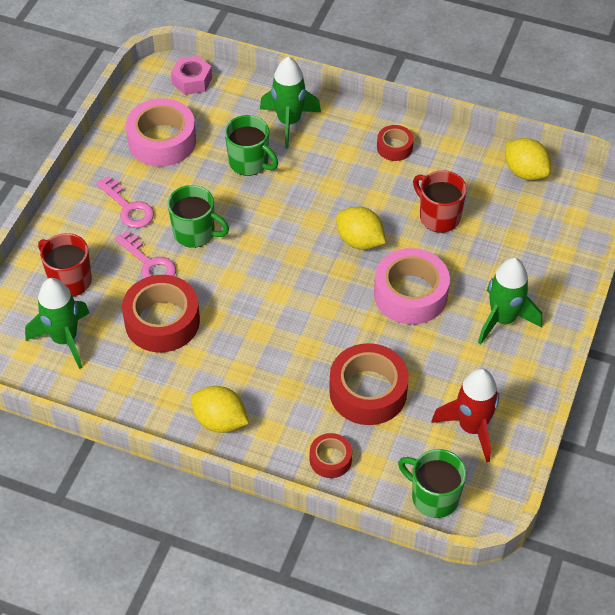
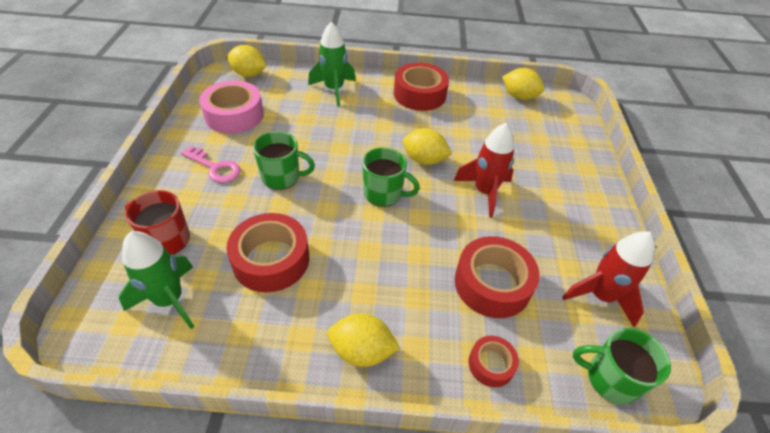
camera: 20 degrees left, 5 degrees down
pink key [115,231,176,278] -> none
pink nut [171,56,212,95] -> yellow lemon [227,45,266,77]
green mug [225,115,278,176] -> green mug moved to [362,147,420,207]
pink tape [374,248,450,325] -> red rocket [454,123,514,218]
red tape [377,125,414,161] -> red tape [394,63,449,111], size x1.89
red mug [413,170,467,233] -> none
green rocket [478,258,542,344] -> none

